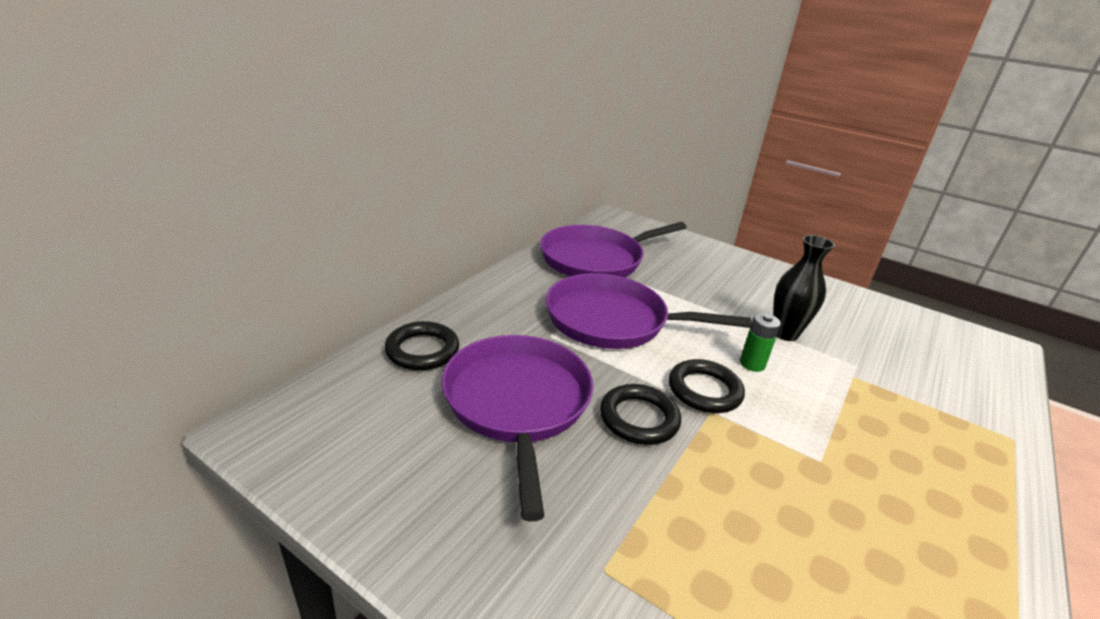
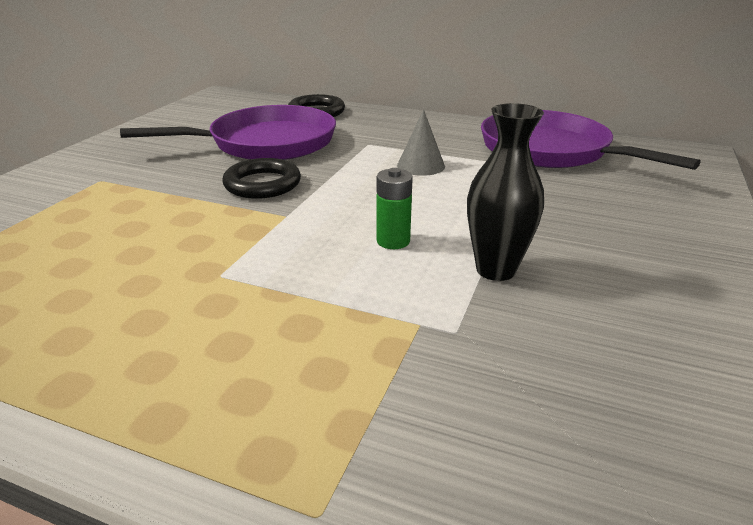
camera: 80 degrees right, 0 degrees up
purple pan [546,273,752,349] -> grey cone [397,109,445,176]
black ring [669,359,745,413] -> none

